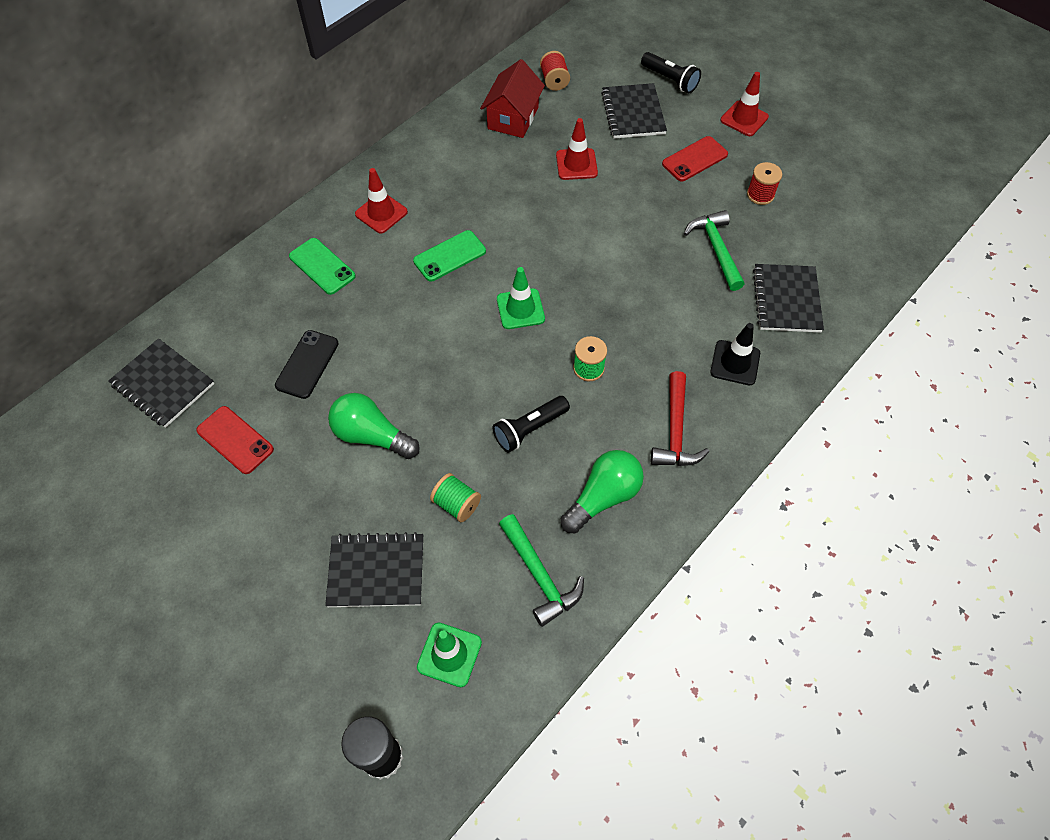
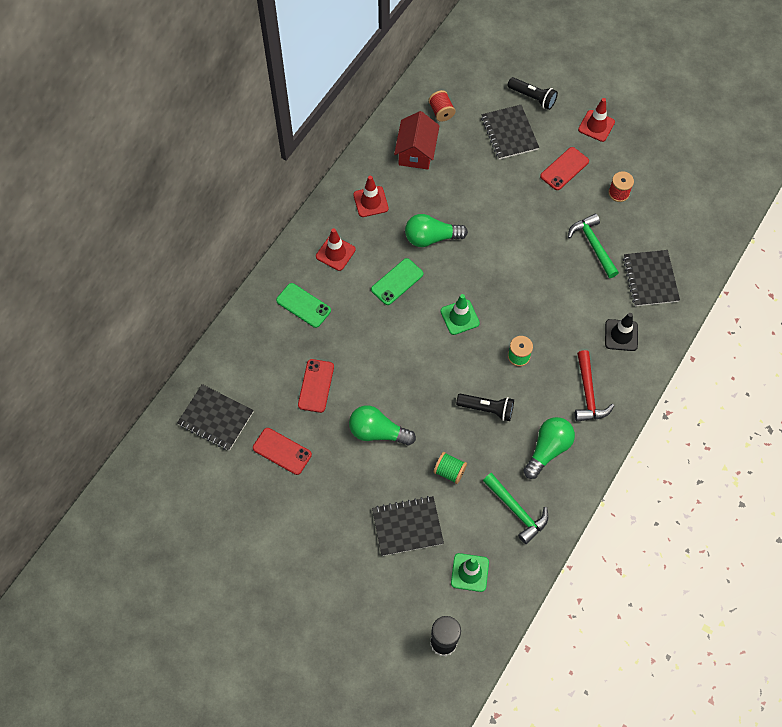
camera: 10 degrees left, 5 degrees up
black phone [275,330,339,399] -> red phone [298,359,334,413]
black flashlight [493,396,570,453] -> black flashlight turned 120 degrees counterclockwise [456,394,514,421]
red traffic cone [556,118,598,180] -> red traffic cone moved to [353,176,389,217]
none -> green light bulb [405,214,468,247]

